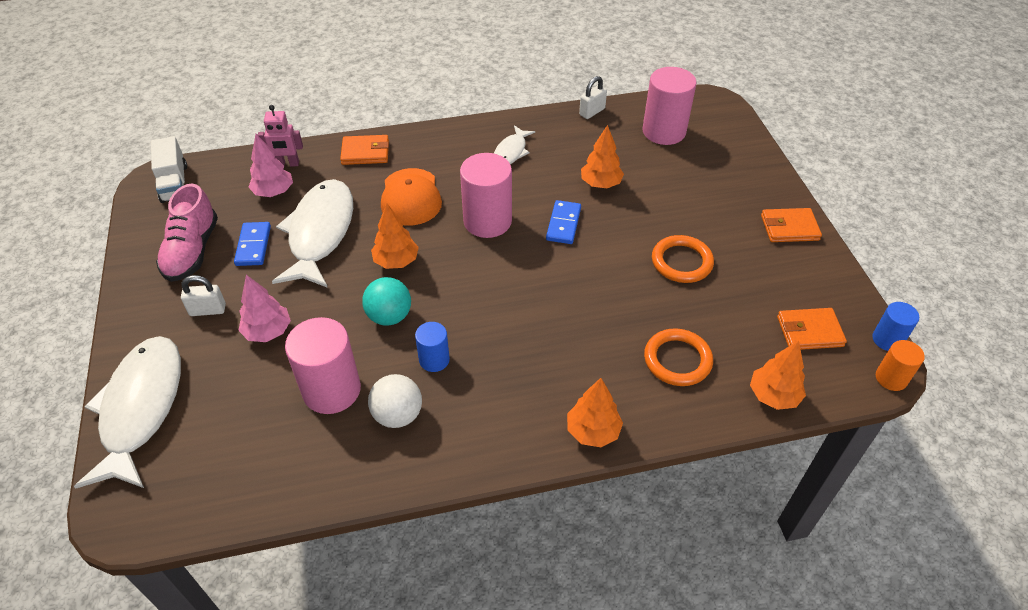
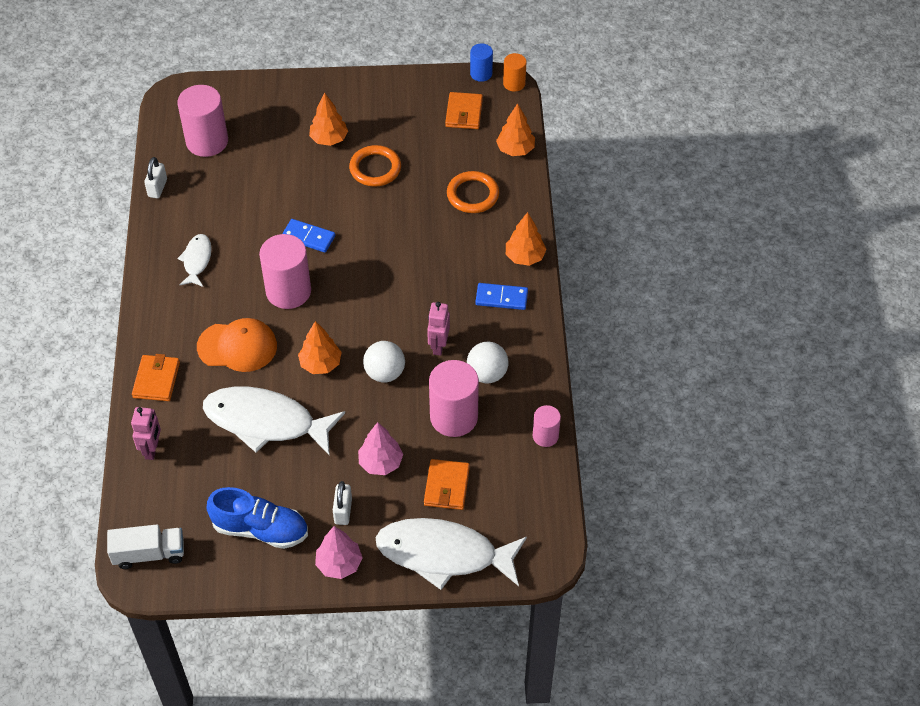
camera: 80 degrees left, 5 degrees up
pink shoe [156,184,218,282] -> blue shoe [207,487,308,549]
blue domino [234,222,271,266] -> blue domino moved to [475,283,528,310]
pink tree [248,134,293,197] -> pink tree moved to [315,526,363,579]
turquoise ball [362,277,411,326] -> white ball [363,341,405,383]
blue cylinder [415,322,450,372] -> pink robot [427,302,450,356]
white fish [494,125,535,164] -> white fish turned 120 degrees counterclockwise [177,234,212,287]
white padlock [579,76,607,119] -> white padlock turned 45 degrees clockwise [144,157,167,198]
orange tree [581,125,624,188] -> orange tree moved to [309,93,348,146]
orange wallet [761,208,822,242] -> orange wallet moved to [424,459,470,510]
none -> pink cylinder [533,405,561,447]

